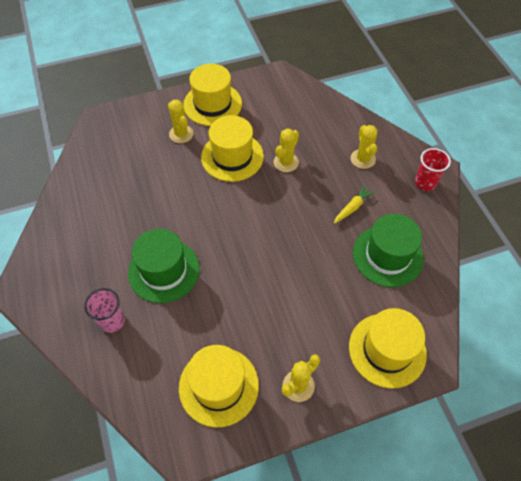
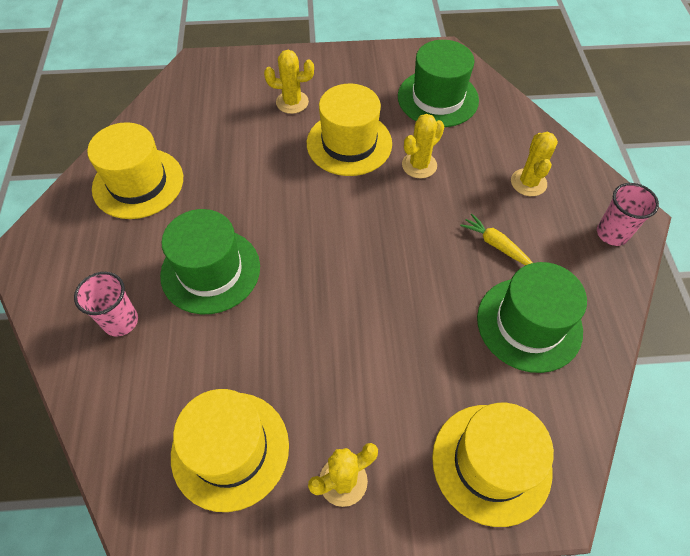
camera: 15 degrees right, 0 degrees up
yellow cactus [168,99,194,143] -> yellow cactus turned 75 degrees counterclockwise [264,50,314,114]
yellow hat [183,64,242,126] -> yellow hat moved to [87,122,183,219]
yellow carrot [334,185,375,224] -> yellow carrot turned 105 degrees counterclockwise [460,214,533,265]
red cup [415,148,451,191] -> pink cup [597,183,659,246]
none -> green hat [398,40,479,127]

